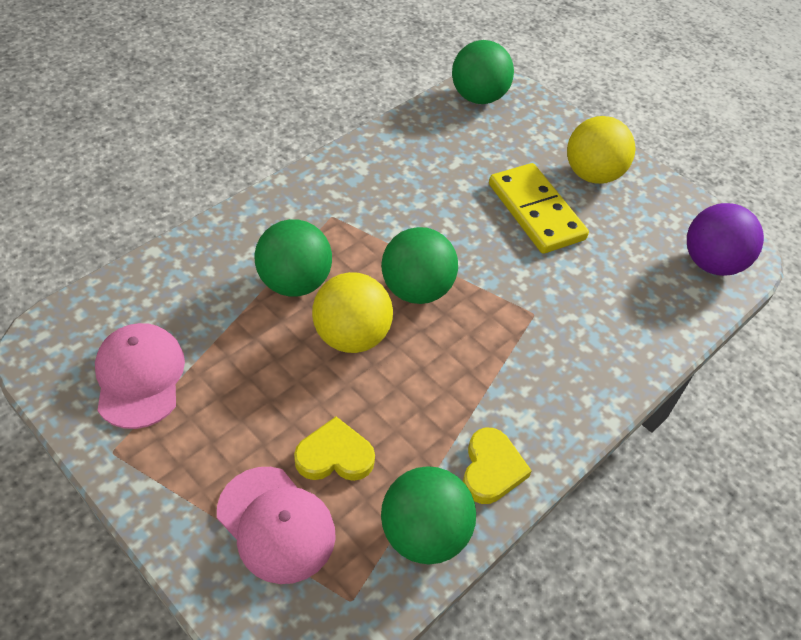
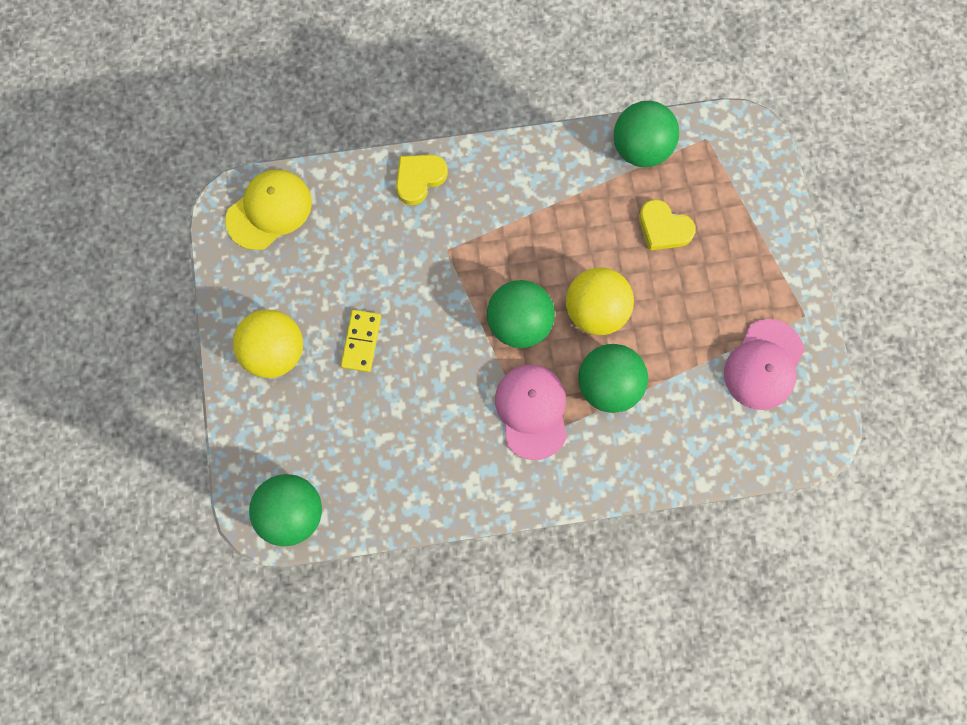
camera: 140 degrees left, 25 degrees up
pink cap [217,467,336,584] -> pink cap moved to [495,365,567,460]
yellow heart [463,427,532,504] -> yellow heart moved to [396,155,448,205]
yellow domino [489,163,589,254] -> yellow domino [341,310,381,372], size x0.57
purple ball [687,203,764,276] -> yellow cap [225,170,312,250]

